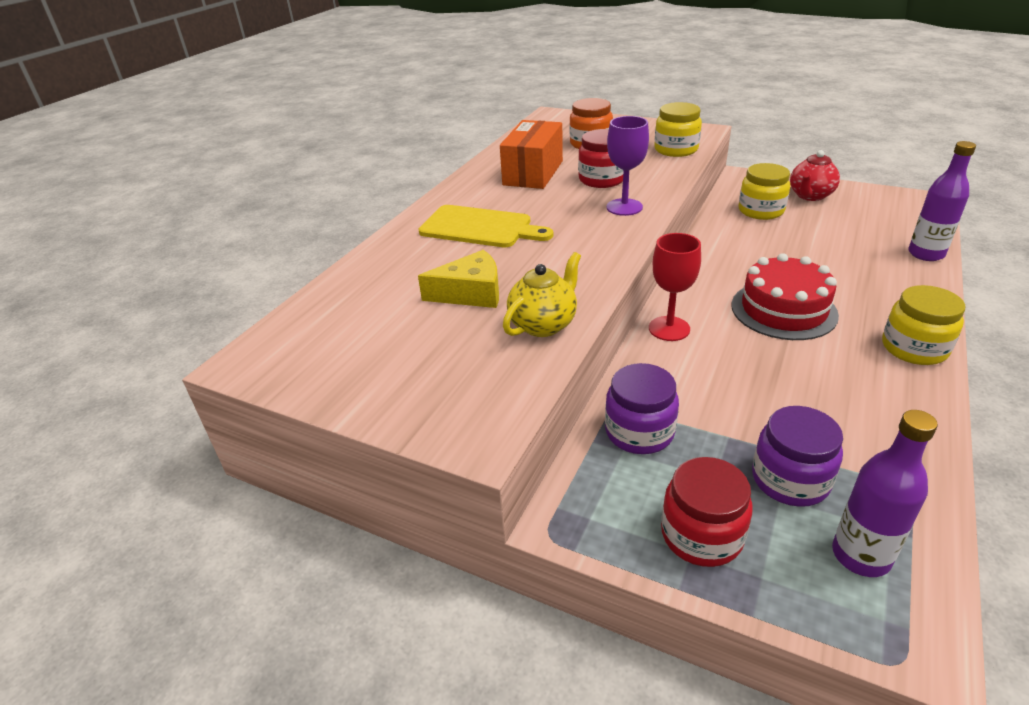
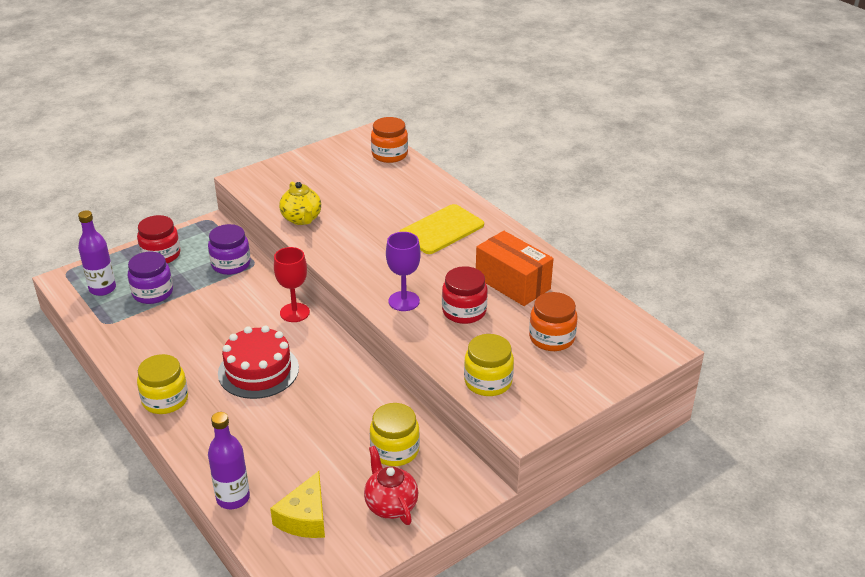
camera: 115 degrees right, 0 degrees up
yellow cheese [418,250,499,308] -> yellow cheese moved to [270,471,325,538]
none -> orange jar [371,117,408,163]

